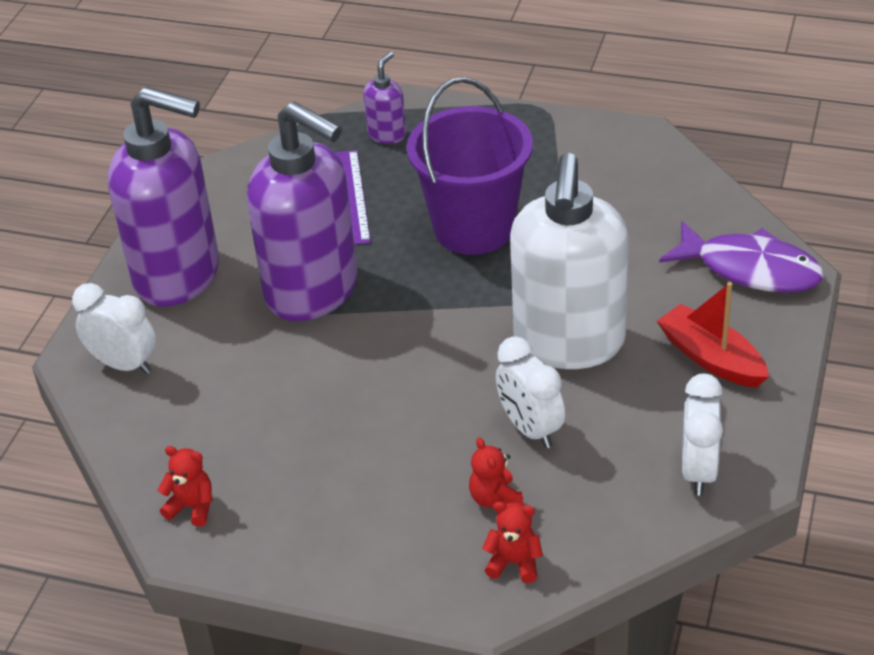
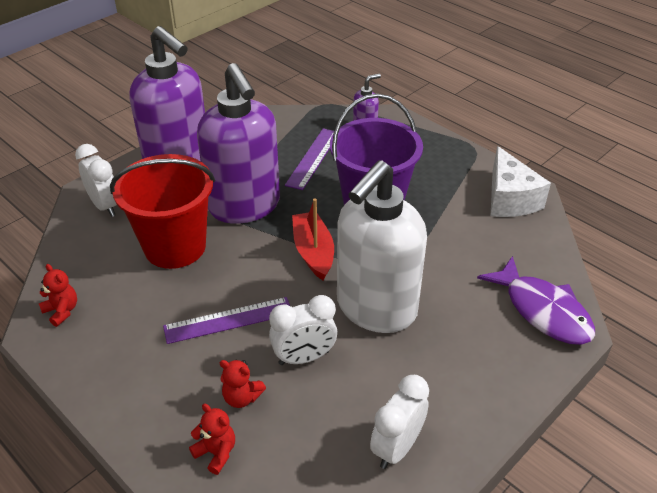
camera: 25 degrees right, 0 degrees up
red teddy bear [469,437,524,508] -> red teddy bear turned 75 degrees counterclockwise [220,360,266,408]
white clock [496,336,565,448] -> white clock turned 105 degrees counterclockwise [269,295,337,365]
red boat [657,282,769,388] -> red boat moved to [292,198,334,280]
none -> red bucket [110,154,215,269]
none -> purple ruler [163,297,290,344]
none -> white cheese [491,146,551,217]

